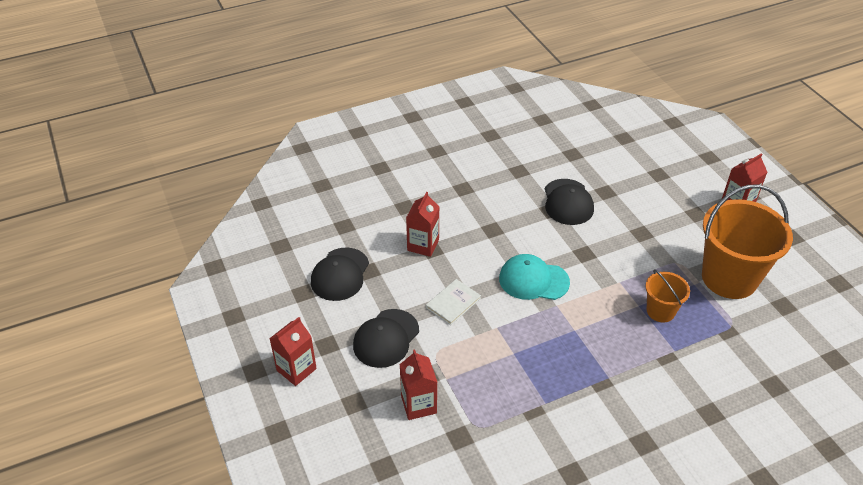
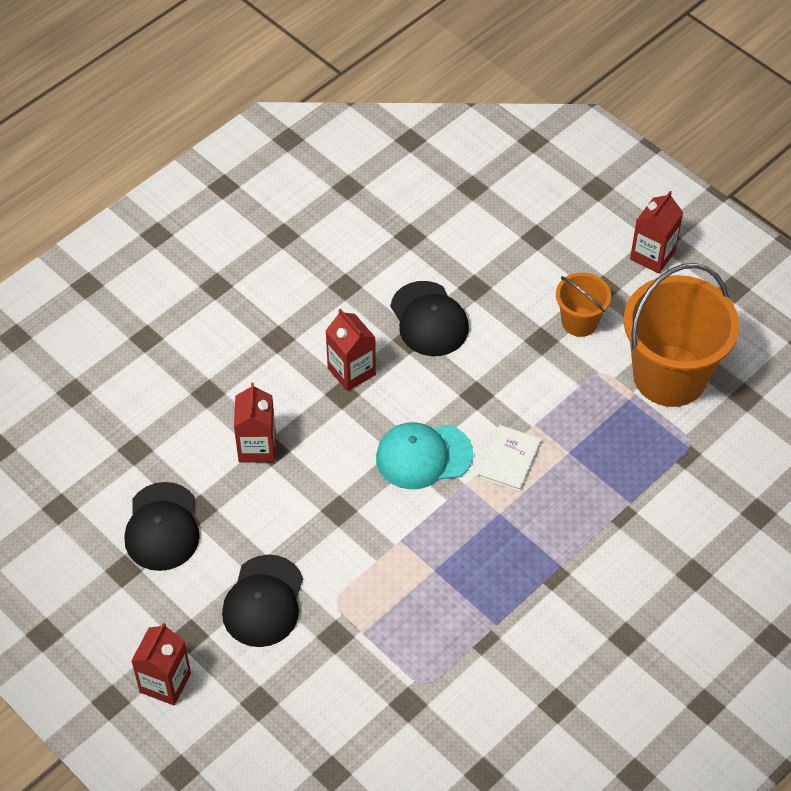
camera: 20 degrees left, 10 degrees up
red carton [399,349,437,420] -> red carton moved to [326,308,376,391]
white book [426,279,481,325] -> white book moved to [477,425,541,492]
orange bucket [645,269,690,322] -> orange bucket moved to [556,272,611,337]

